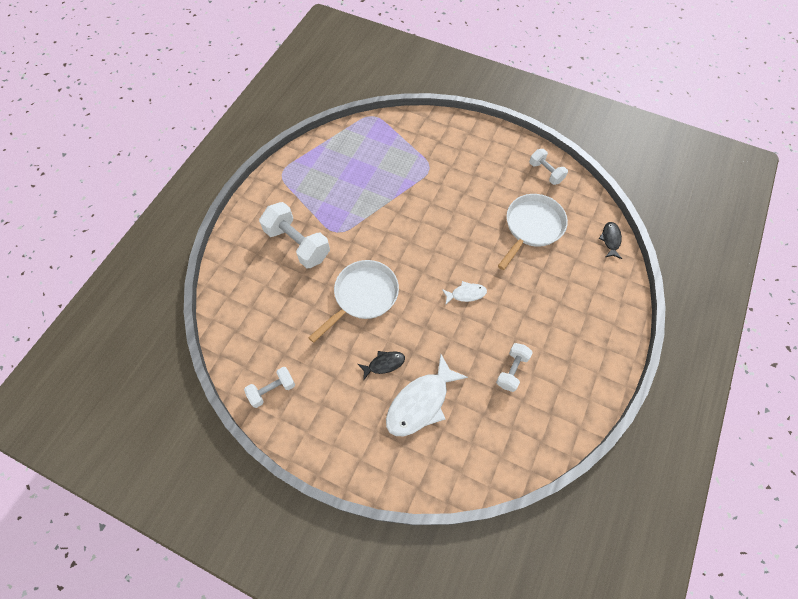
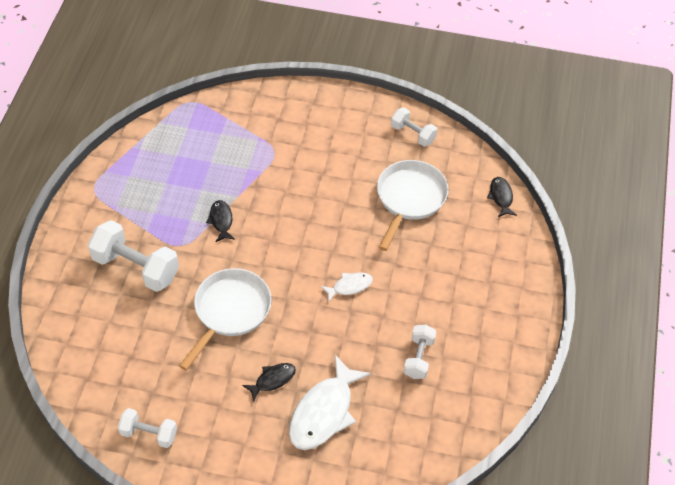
camera: 15 degrees left, 10 degrees down
white dumbbell [244,367,295,408] -> white dumbbell turned 60 degrees clockwise [118,408,177,448]
none -> black fish [206,200,235,242]

